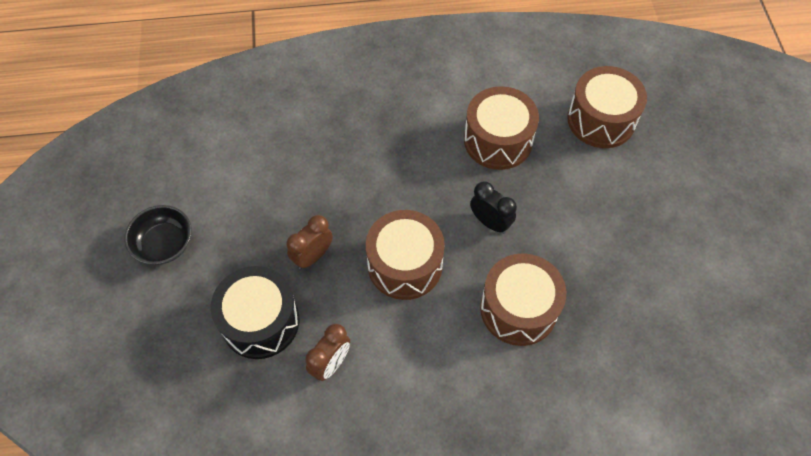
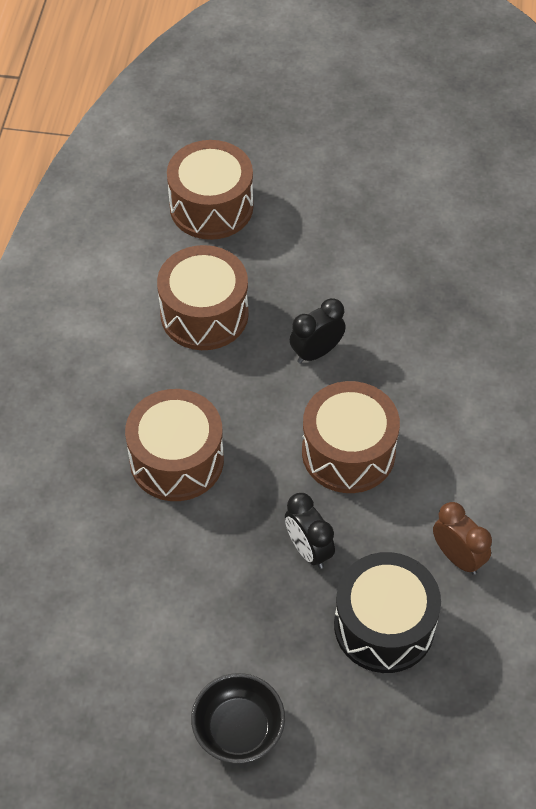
camera: 75 degrees left, 5 degrees down
brown clock [286,215,333,269] -> black clock [285,493,335,569]
brown drum [480,253,566,346] -> brown drum moved to [125,389,224,501]

